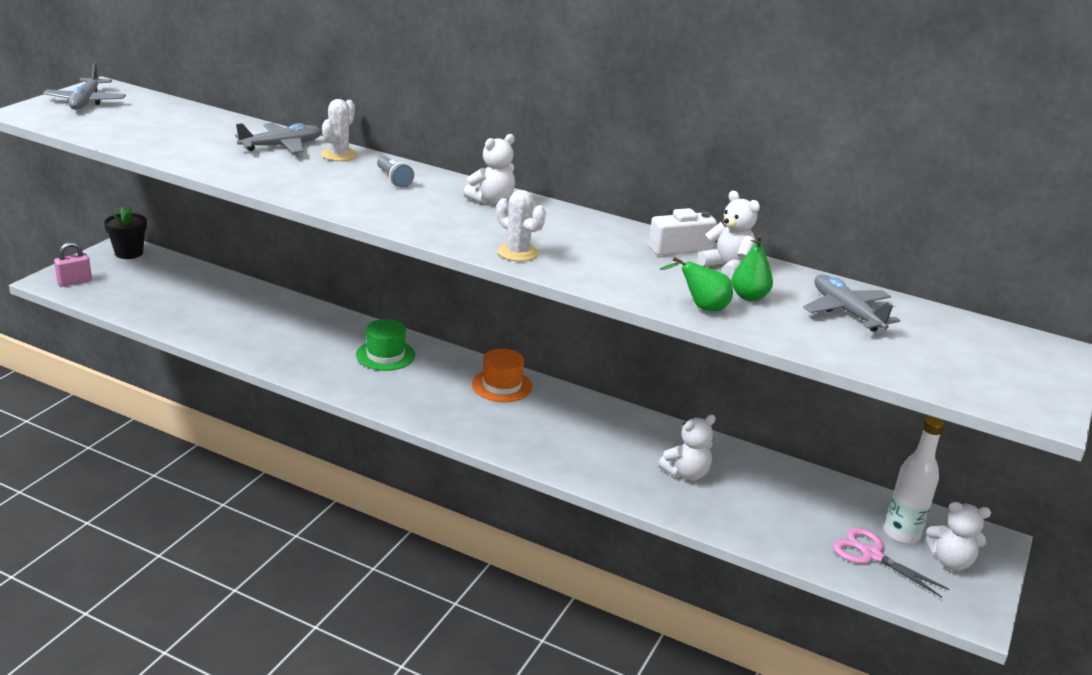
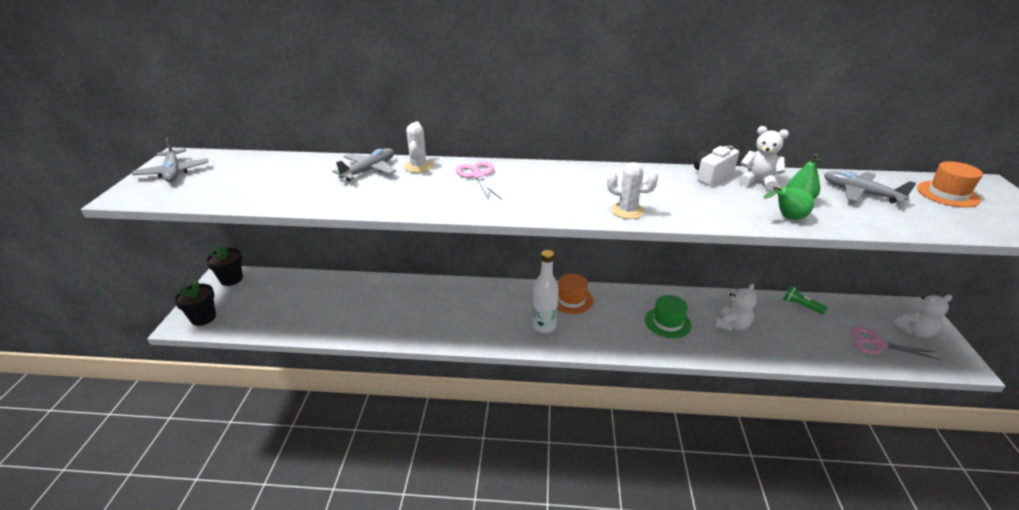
camera: 20 degrees left, 5 degrees up
pink padlock [54,242,92,287] -> black flower pot [174,280,216,326]
green hat [356,319,415,371] -> green hat moved to [645,295,692,338]
grey flashlight [377,156,414,188] -> pink scissors [456,161,502,200]
white teddy bear [463,134,515,205] -> none
white bottle [884,416,945,544] -> white bottle moved to [532,250,559,333]
none -> green flashlight [783,286,828,315]
none -> orange hat [917,161,983,208]

